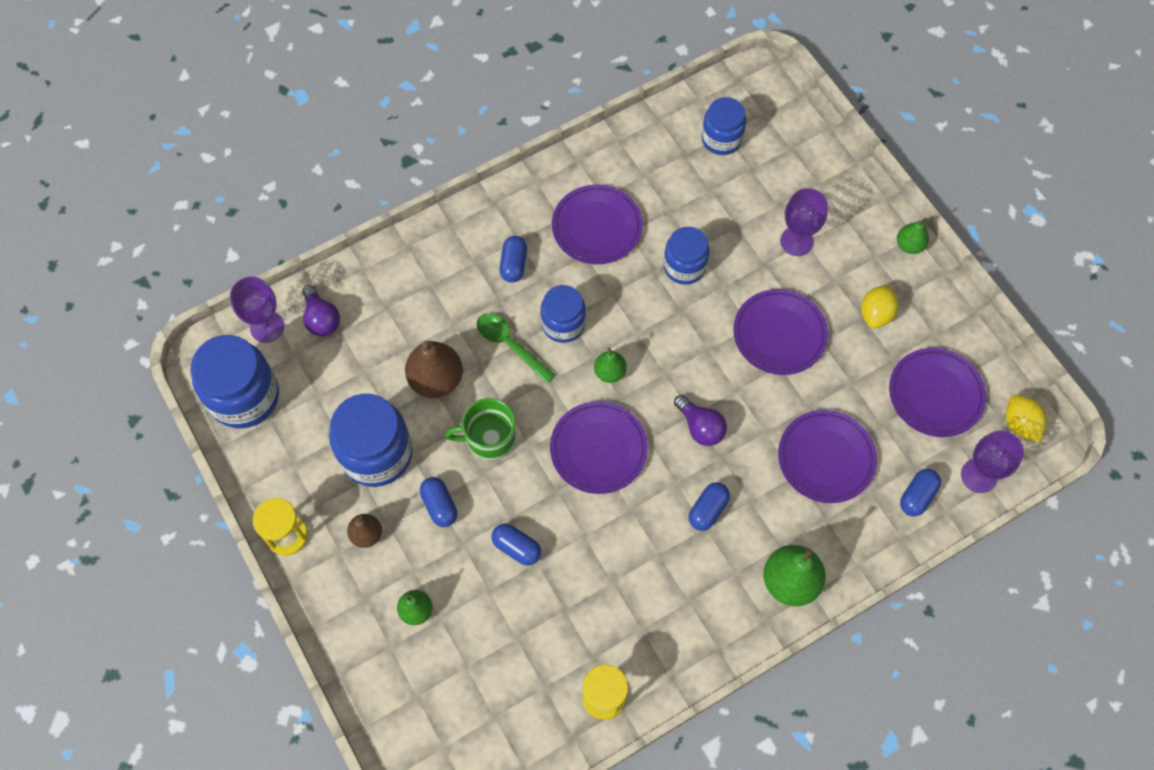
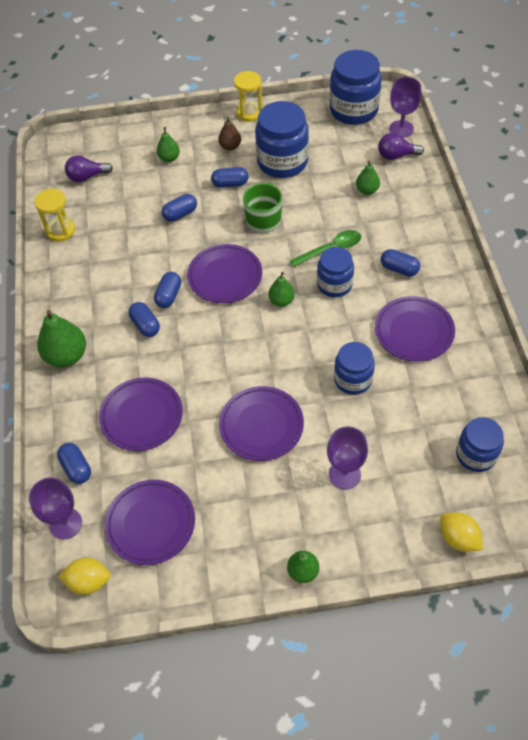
camera: 115 degrees right, 10 degrees down
brown pear [405,341,463,398] -> none
purple light bulb [674,395,727,446] -> purple light bulb moved to [65,155,113,182]
yellow lemon [861,285,899,328] -> yellow lemon moved to [440,512,483,552]
none -> blue capsule [154,272,181,308]
none -> green pear [356,161,380,195]

